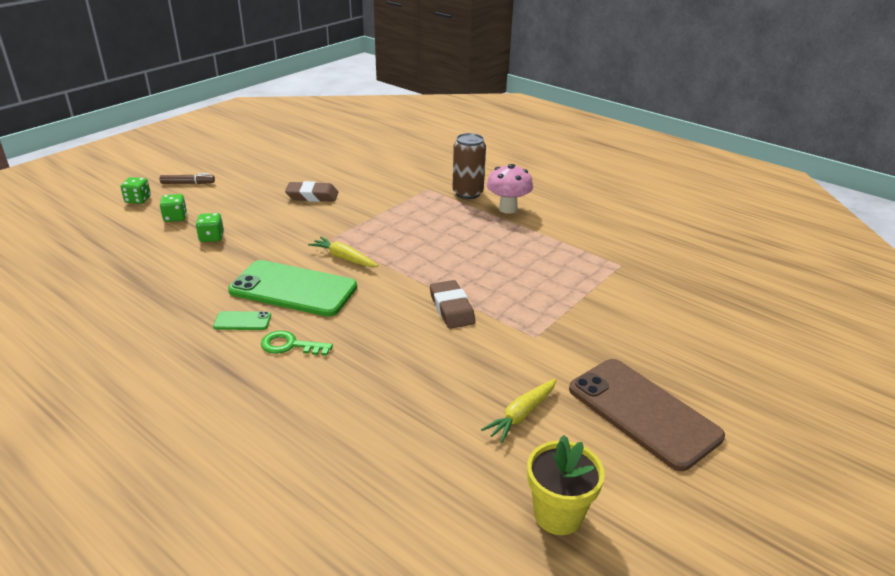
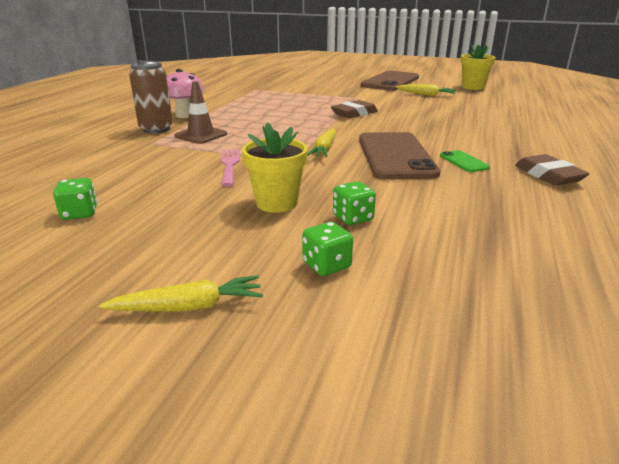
camera: 110 degrees left, 5 degrees down
green dice [121,177,151,204] -> green dice moved to [53,178,97,220]
brown marker [160,173,215,184] -> yellow carrot [99,275,263,311]
green phone [228,260,357,317] -> brown phone [359,132,440,180]
green key [261,330,333,356] -> none
brown eraser [285,181,338,202] -> brown eraser moved to [515,154,589,185]
none -> brown traffic cone [175,81,227,144]
none -> pink fork [221,149,240,187]
none -> yellow flower pot [242,122,308,213]

